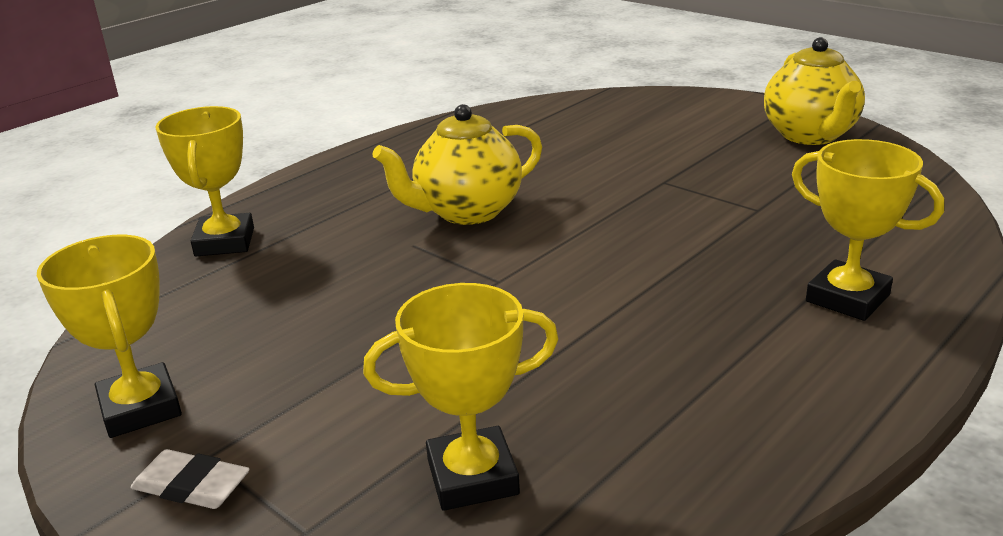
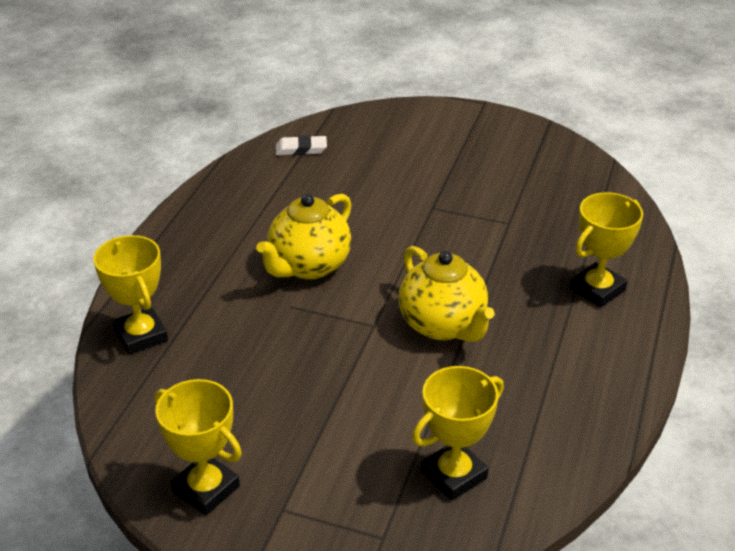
camera: 25 degrees left, 10 degrees up
white eraser [131,449,250,509] -> white eraser moved to [276,135,327,155]
yellow teapot [764,37,865,145] -> yellow teapot moved to [399,246,495,342]
yellow trophy [792,139,944,321] -> yellow trophy turned 60 degrees counterclockwise [570,192,643,308]

